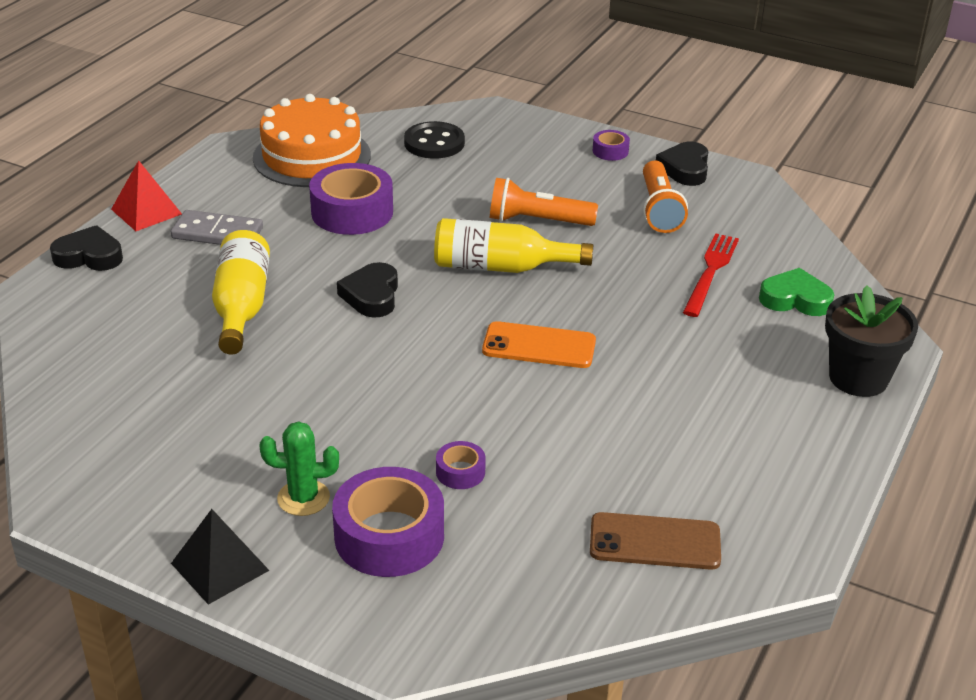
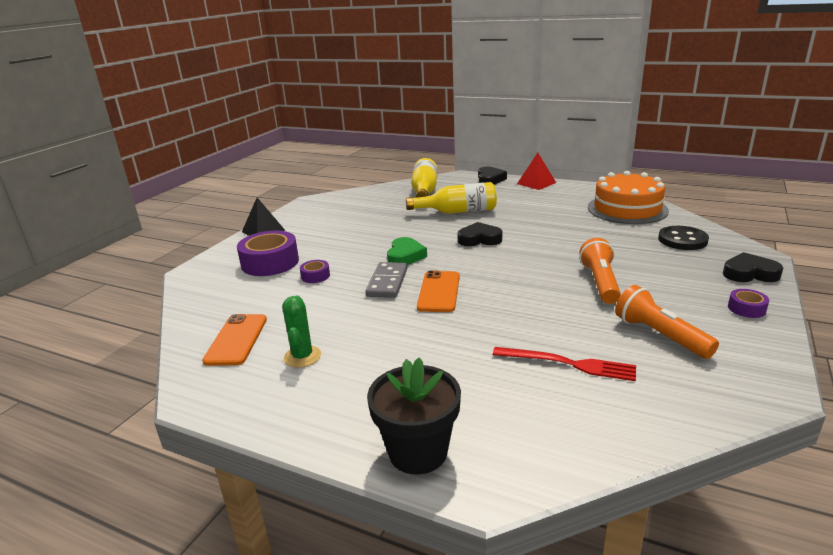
camera: 90 degrees right, 10 degrees down
grey domino [171,210,263,245] -> grey domino moved to [365,262,407,298]
green cactus [259,421,339,516] -> green cactus moved to [282,295,321,368]
purple tape [309,163,393,235] -> none
yellow bottle [434,218,593,273] -> yellow bottle moved to [411,158,437,198]
brown phone [590,512,721,570] -> orange phone [202,314,267,366]
orange flashlight [643,161,688,233] -> orange flashlight turned 60 degrees clockwise [615,285,719,359]
black heart [656,142,708,186] -> black heart moved to [723,252,783,282]
green heart [759,268,834,316] -> green heart moved to [387,237,427,265]

